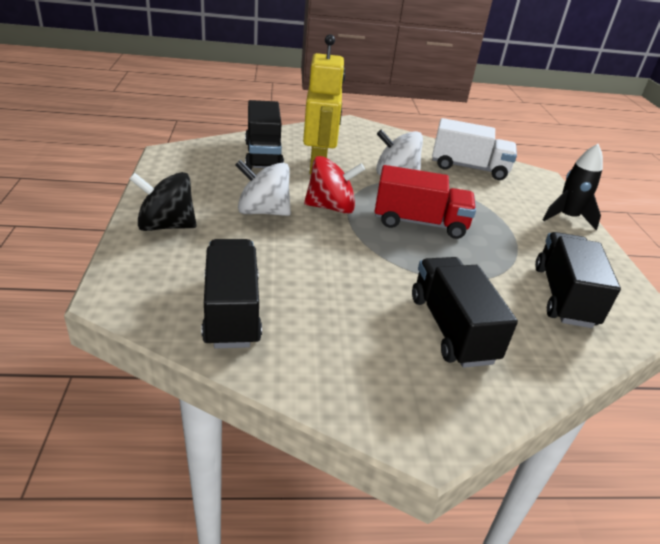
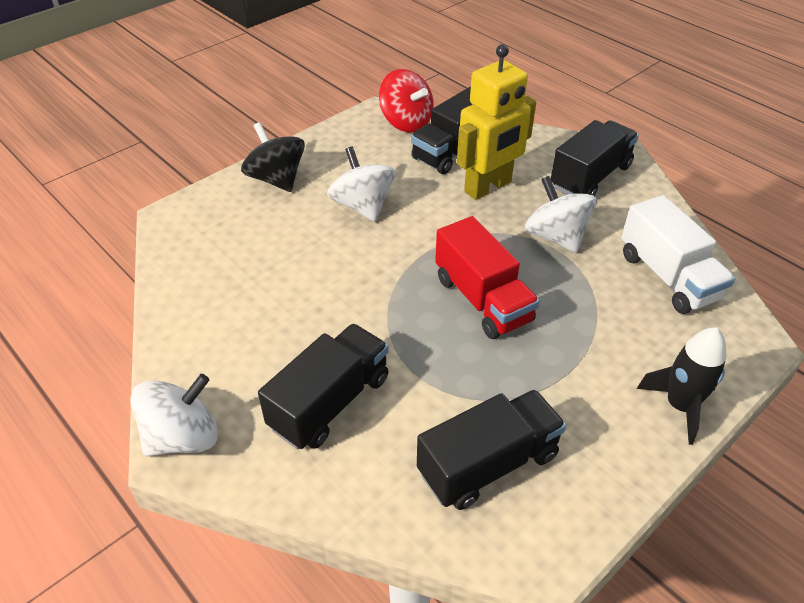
camera: 55 degrees right, 10 degrees up
black truck [201,239,262,349] -> black truck moved to [551,120,639,196]
red spinning top [304,156,365,214] -> red spinning top moved to [379,69,434,133]
none -> white spinning top [130,374,218,456]

